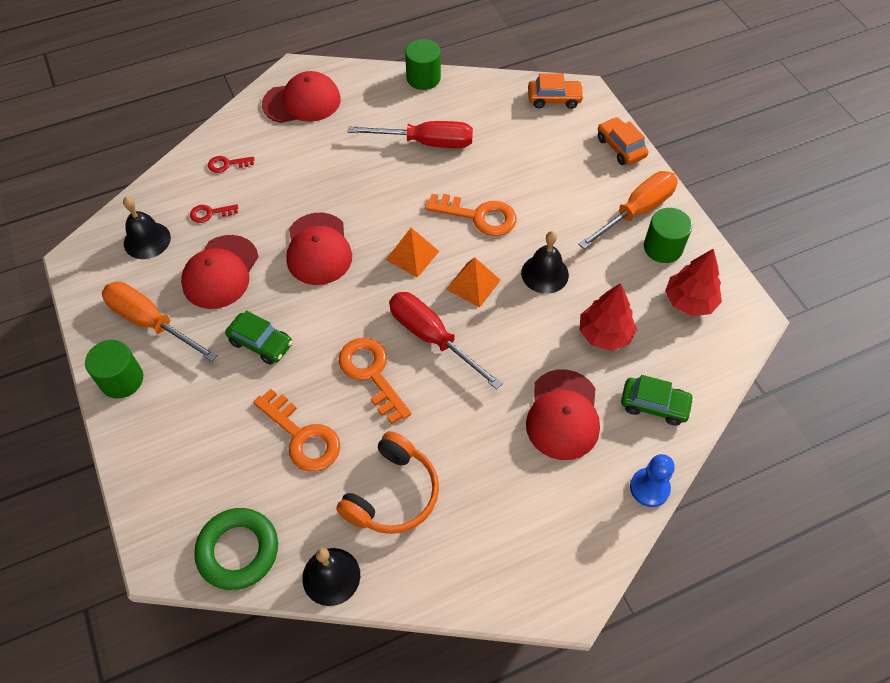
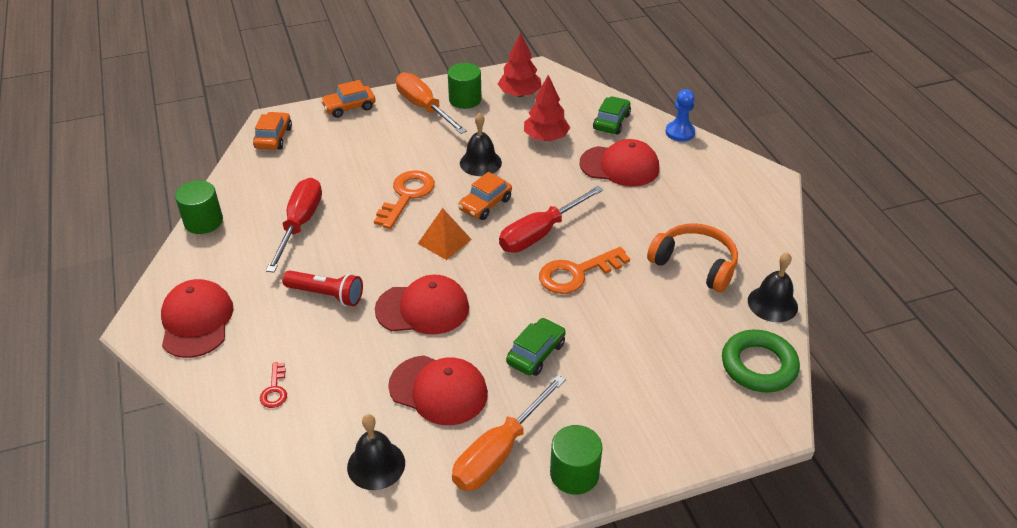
camera: 85 degrees left, 15 degrees down
red key [190,204,238,223] -> none
orange key [253,389,340,471] -> none
orange pyramid [446,258,500,308] -> orange car [458,172,512,220]
none -> red flashlight [282,270,363,306]

